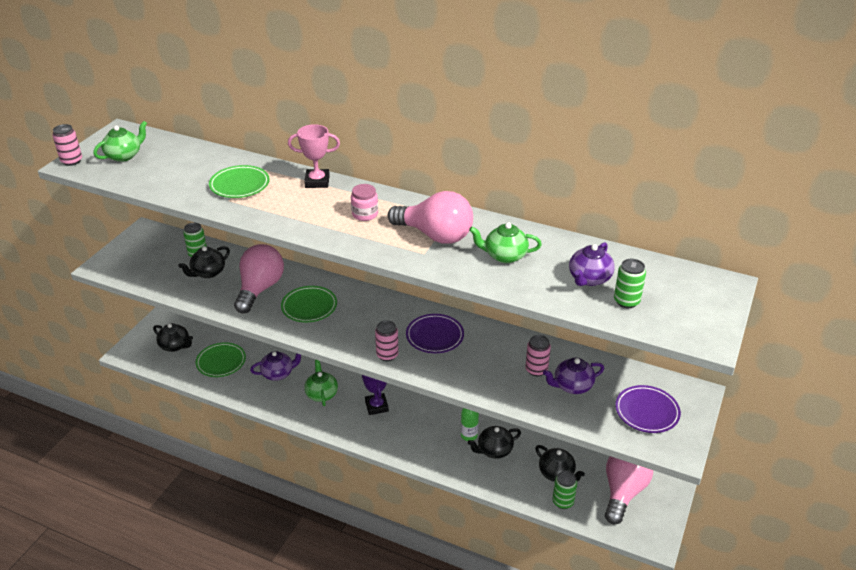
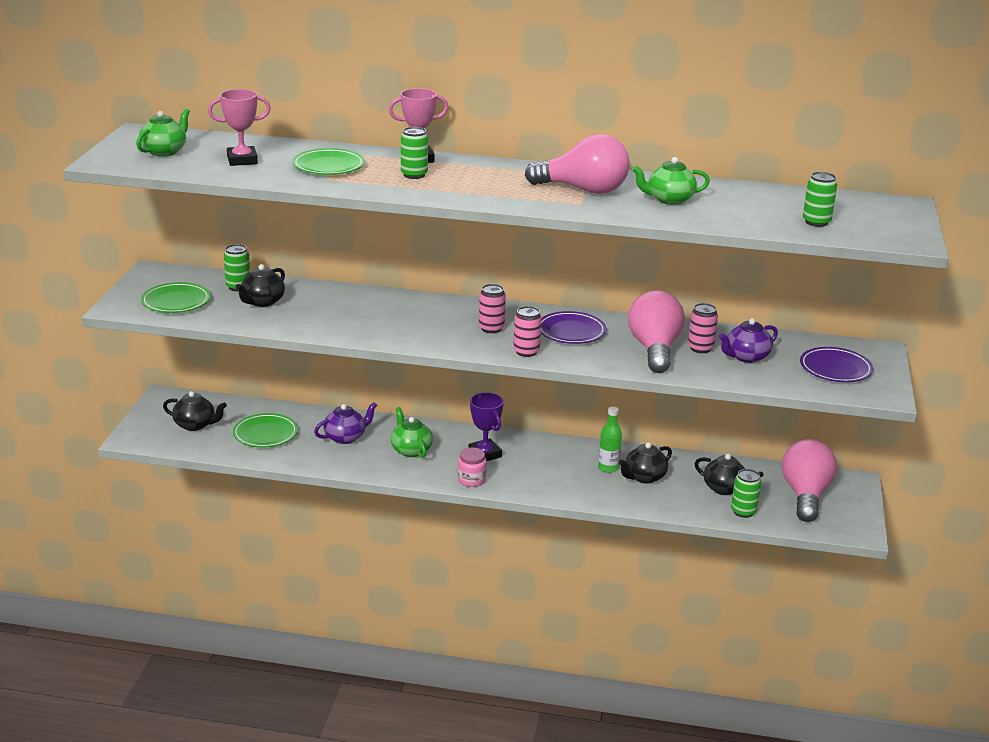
camera: 15 degrees left, 10 degrees down
pink can [52,124,82,166] -> pink can moved to [479,284,506,333]
pink light bulb [234,244,284,313] -> pink light bulb moved to [628,290,685,373]
green plate [281,286,337,322] -> green plate moved to [141,282,210,313]
pink jar [351,184,378,221] -> pink jar moved to [458,447,487,487]
purple teapot [569,242,615,286] -> none
none -> pink trophy [208,89,271,166]
none -> green can [401,127,428,179]

